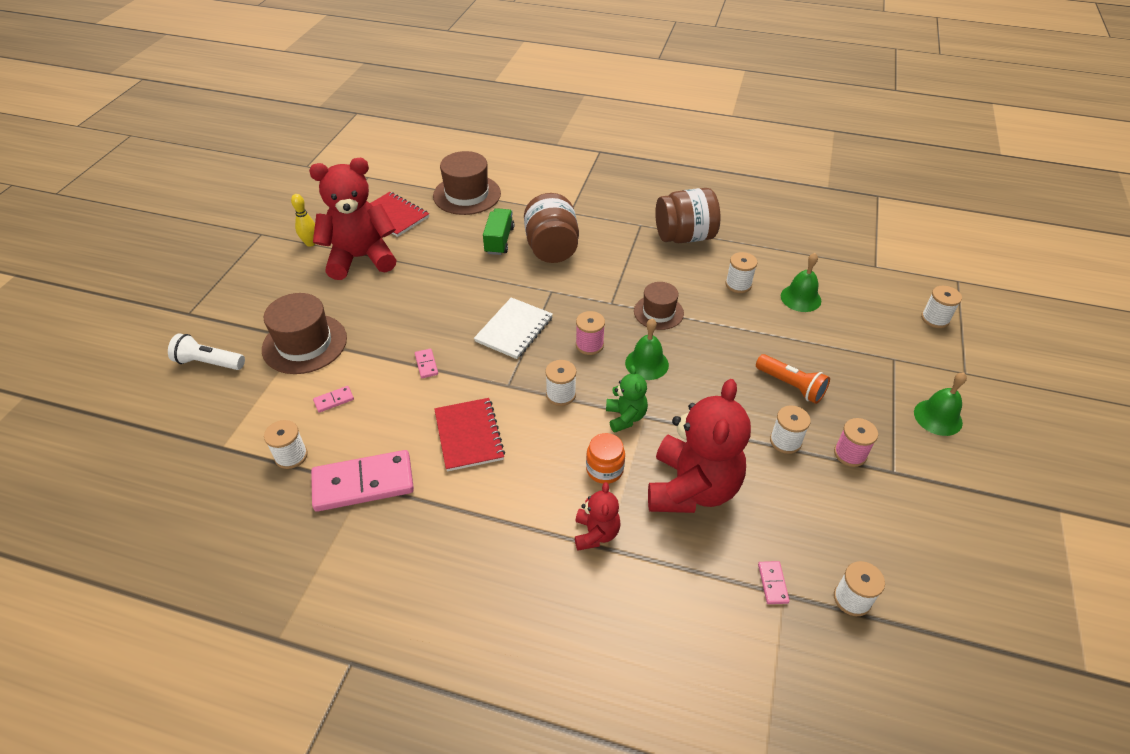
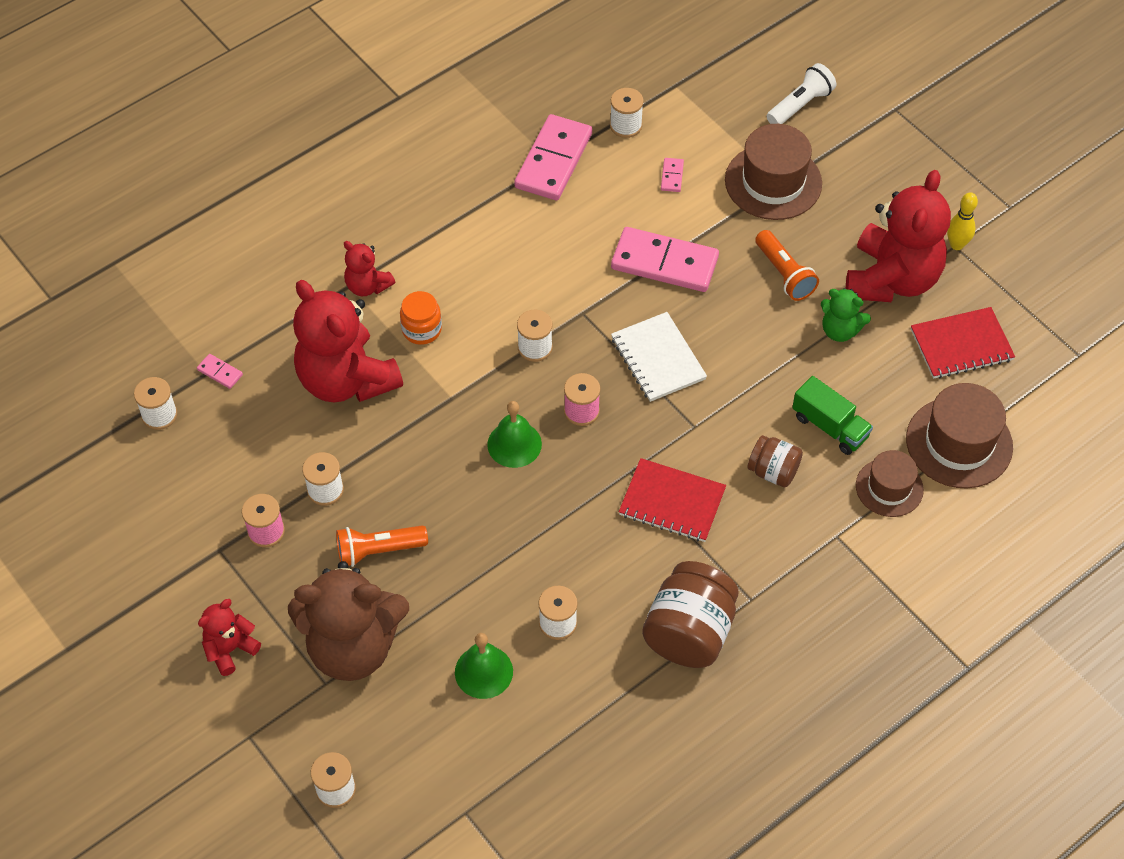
camera: 125 degrees right, 10 degrees up
pink domino [415,349,438,378] -> pink domino [611,227,719,292], size x2.42
red notebook [434,398,505,472] -> red notebook moved to [619,458,726,542]
brown jar [524,193,579,263] -> brown jar [748,435,803,487], size x0.57
green teddy bear [606,365,648,433] -> green teddy bear moved to [821,288,871,342]
brown hat [634,282,684,330] -> brown hat moved to [856,450,924,517]
green bell [914,372,967,436] -> red teddy bear [198,599,261,676]
none -> brown teddy bear [288,561,409,681]
none -> orange flashlight [755,230,819,301]

